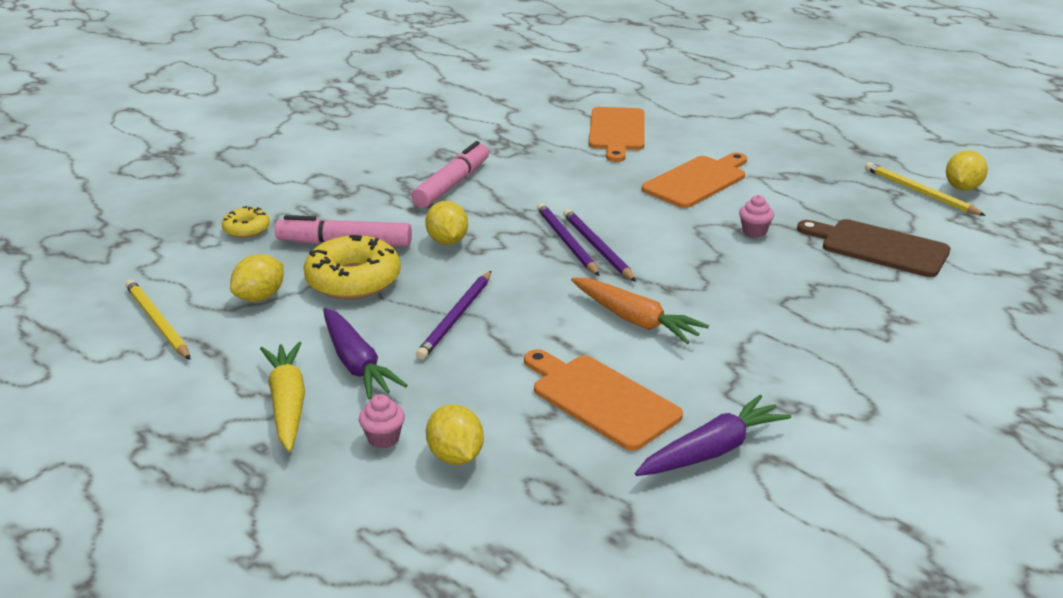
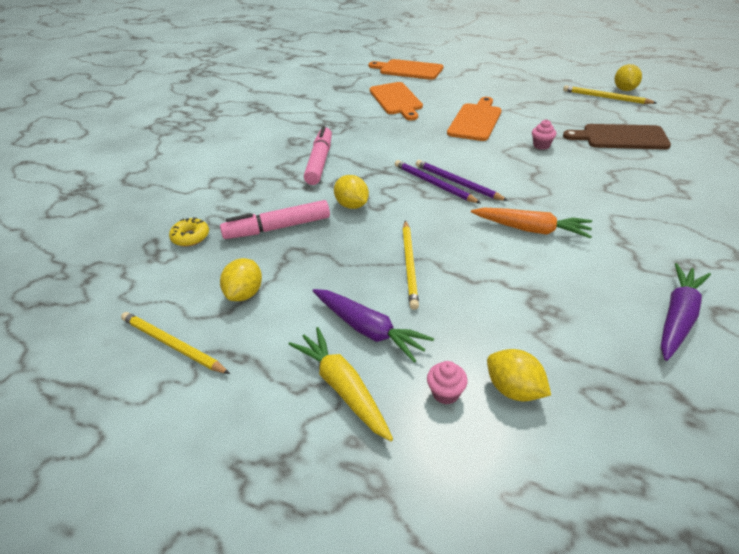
camera: 20 degrees left, 10 degrees up
yellow donut [303,235,401,299] -> none
purple pencil [416,271,491,360] -> yellow pencil [402,220,419,310]
orange cutting board [524,349,683,451] -> orange cutting board moved to [369,59,443,80]

